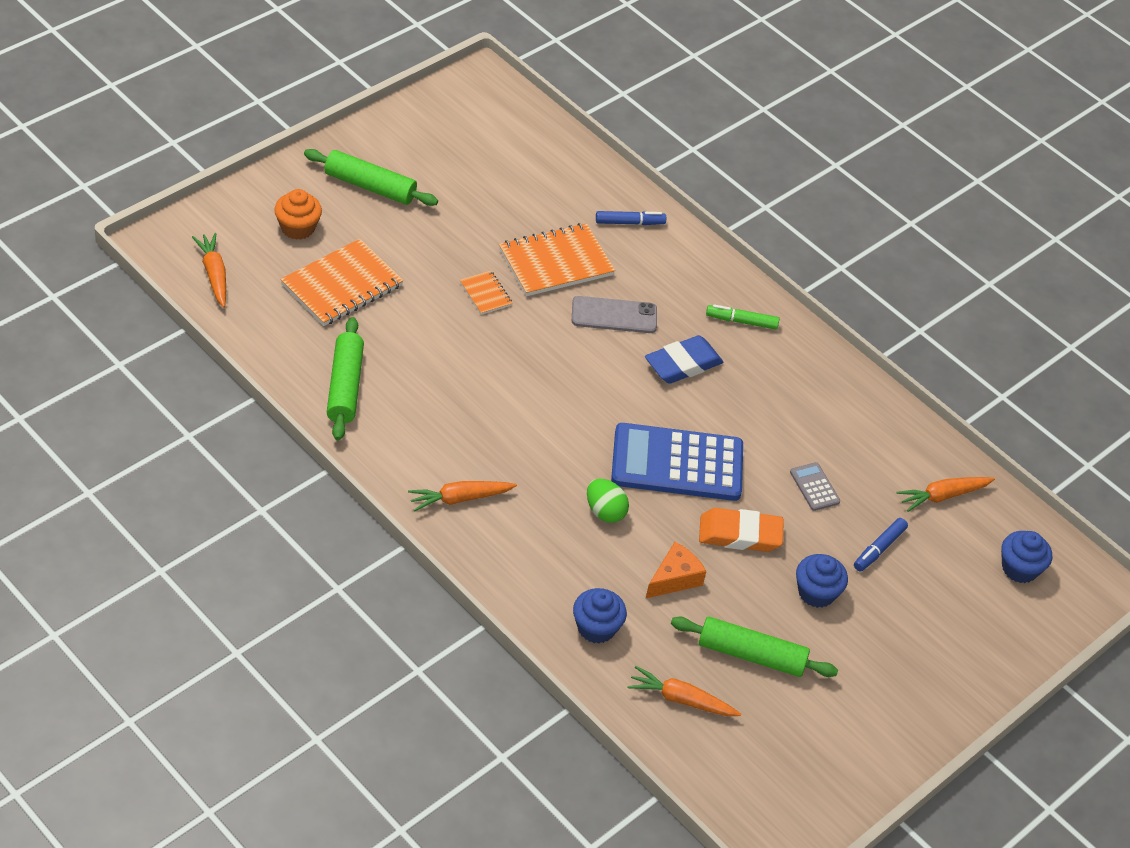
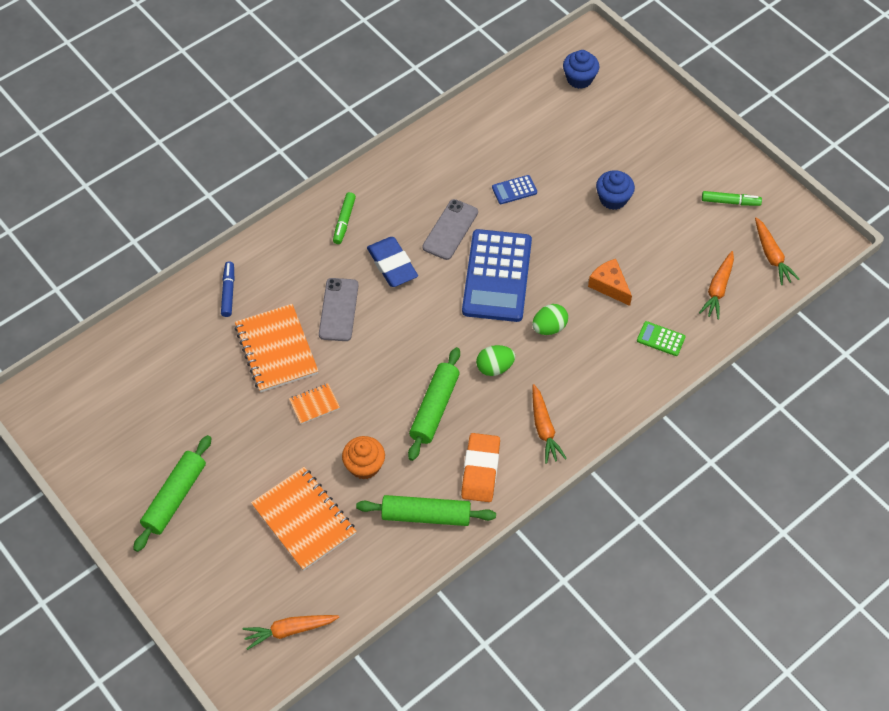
camera: 80 degrees left, 10 degrees up
orange cupcake [274,189,322,240] -> orange cupcake moved to [342,436,385,480]
blue cupcake [573,588,627,644] -> green calculator [637,321,685,356]
green rolling pin [671,617,838,677] -> green rolling pin moved to [408,347,460,461]
orange eraser [699,508,784,552] -> orange eraser moved to [461,433,500,502]
grey calculator [790,462,840,511] -> blue calculator [492,175,537,204]
blue marker [854,518,908,572] -> none
orange carrot [896,477,995,512] -> orange carrot moved to [755,217,800,285]
none -> grey phone [422,199,478,260]
none -> green egg [476,345,515,376]
none -> green marker [702,191,762,206]

